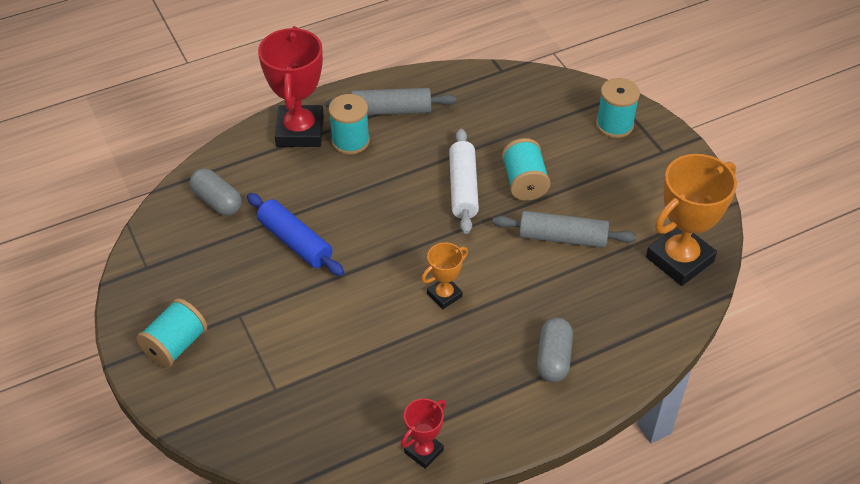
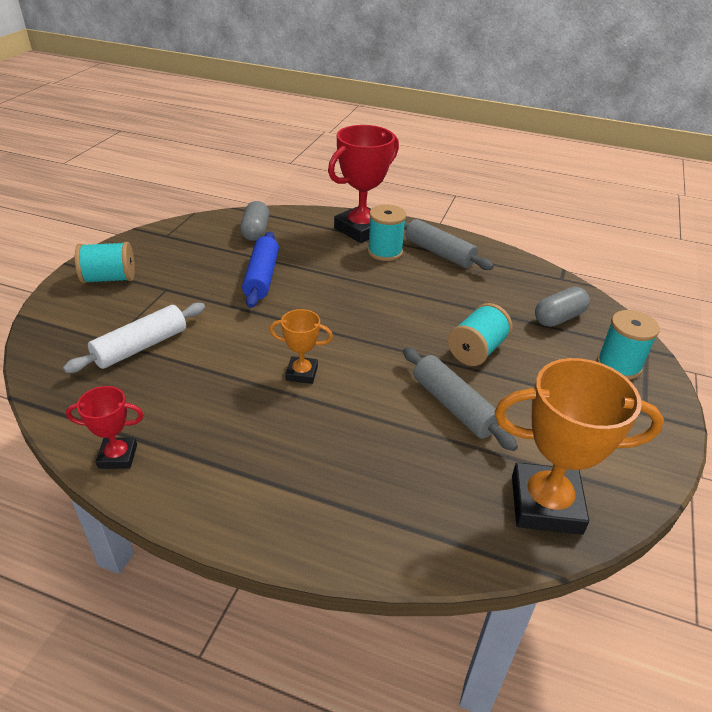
camera: 45 degrees right, 10 degrees down
white rolling pin [449,129,479,234] -> white rolling pin moved to [63,303,205,373]
grey capsule [537,318,573,383] -> grey capsule moved to [535,287,590,327]

